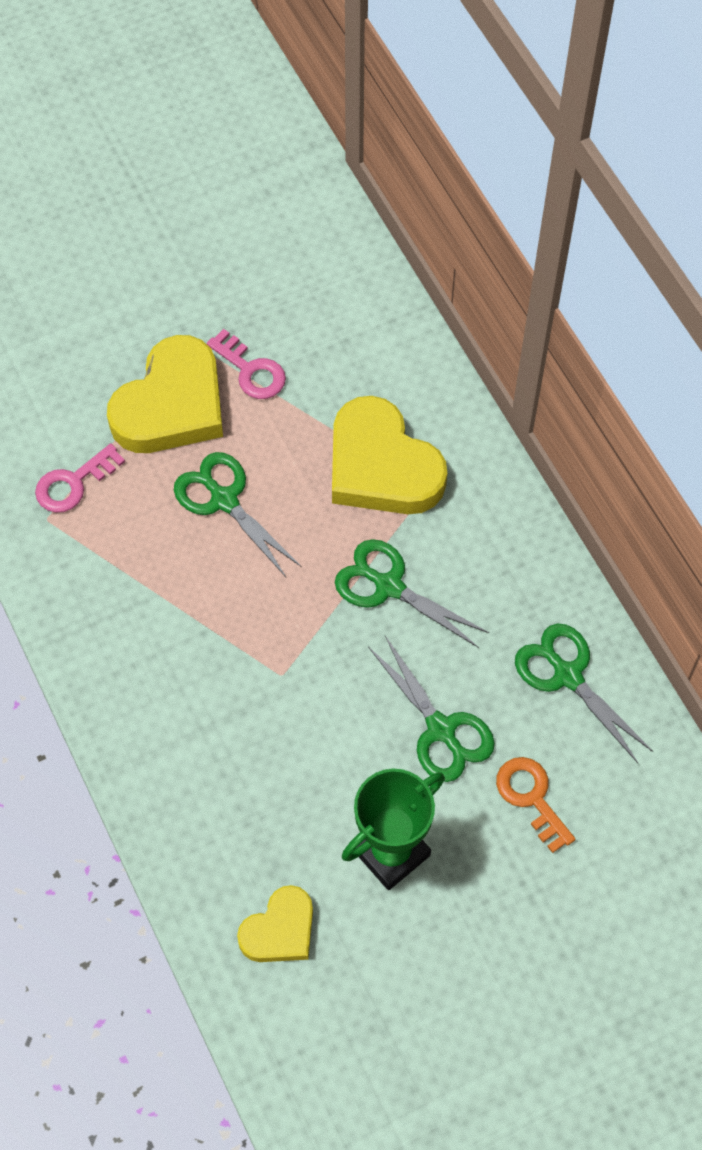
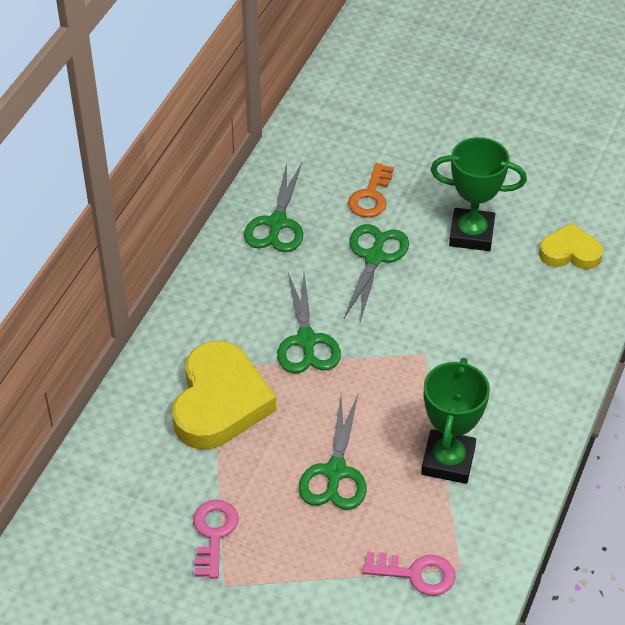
camera: 130 degrees left, 15 degrees down
yellow heart [107,335,223,453] -> none
none -> green trophy [421,358,490,484]

